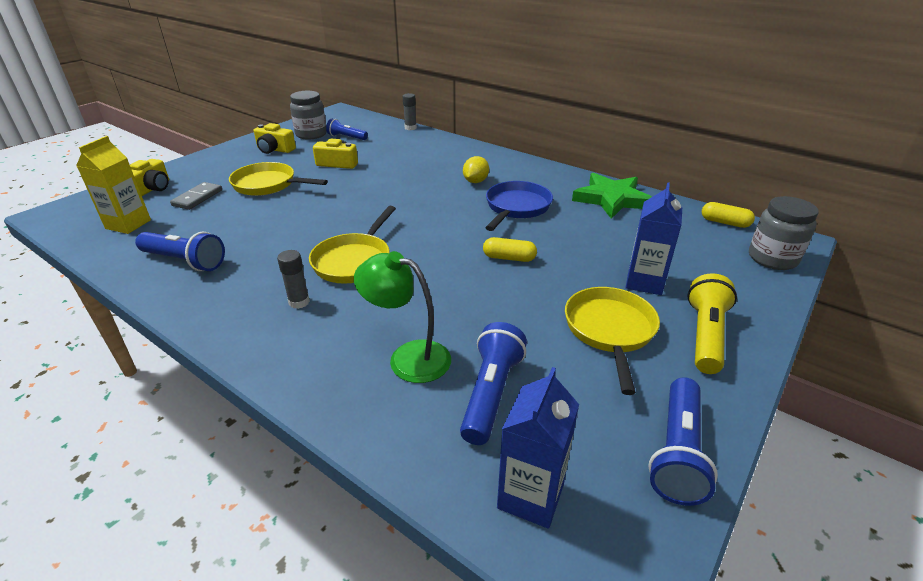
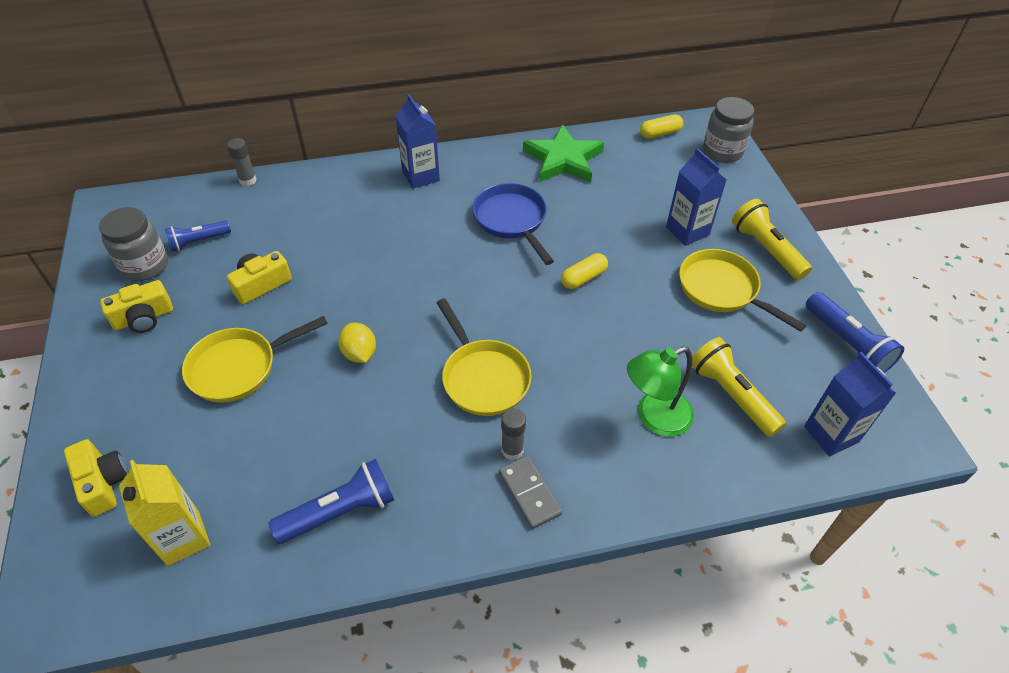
camera: 50 degrees left, 15 degrees up
grey domino [170,182,222,210] -> grey domino moved to [499,456,562,529]
blue flashlight [460,322,527,445] -> yellow flashlight [692,337,786,437]
yellow lemon [463,156,489,183] -> yellow lemon moved to [338,323,376,363]
none -> blue carton [395,94,440,189]

